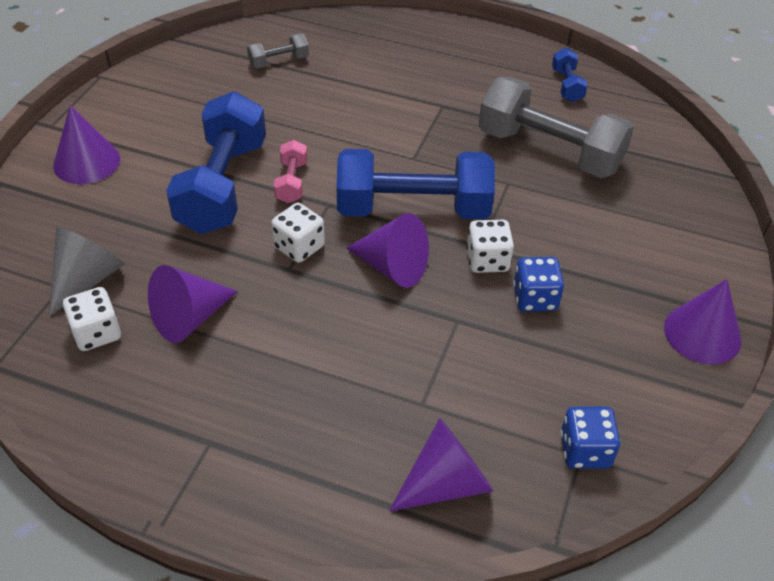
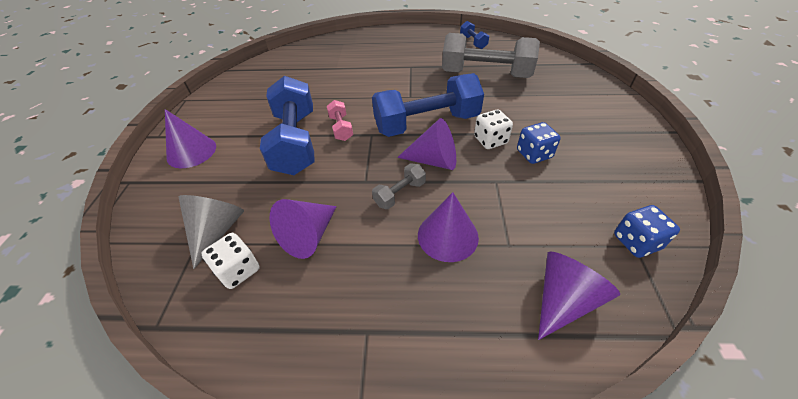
camera: 15 degrees left, 0 degrees up
grey dumbbell [247,33,309,68] -> grey dumbbell moved to [372,163,426,209]
white dice [271,203,325,263] -> none
purple cone [664,279,742,364] -> purple cone moved to [418,192,479,262]

